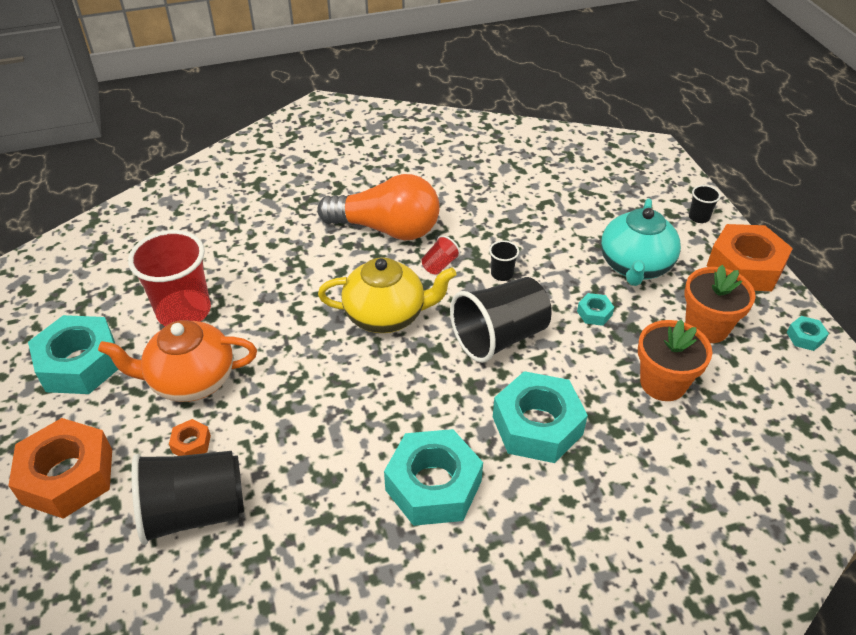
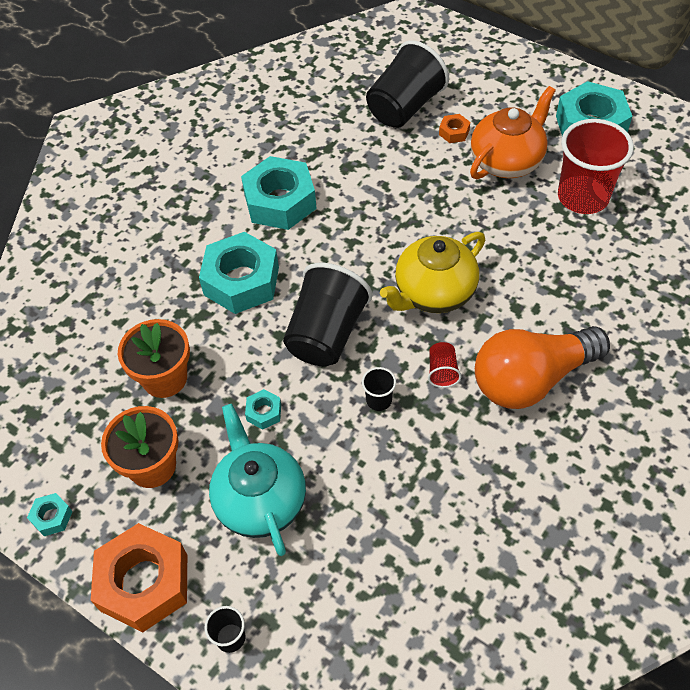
camera: 145 degrees right, 10 degrees up
orange nut [8,418,112,519] -> none

